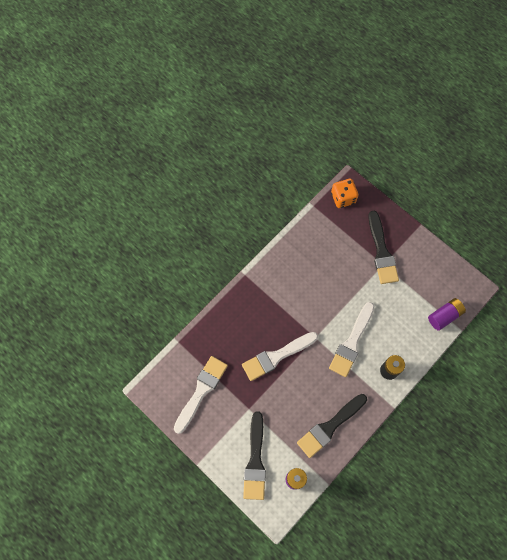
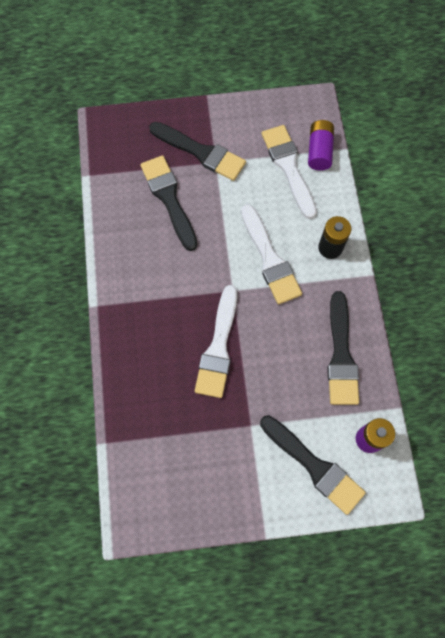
camera: 50 degrees left, 0 degrees up
white brush [174,356,228,434] -> white brush moved to [262,125,317,219]
orange dice [331,179,359,208] -> none
none -> black brush [140,155,197,251]

